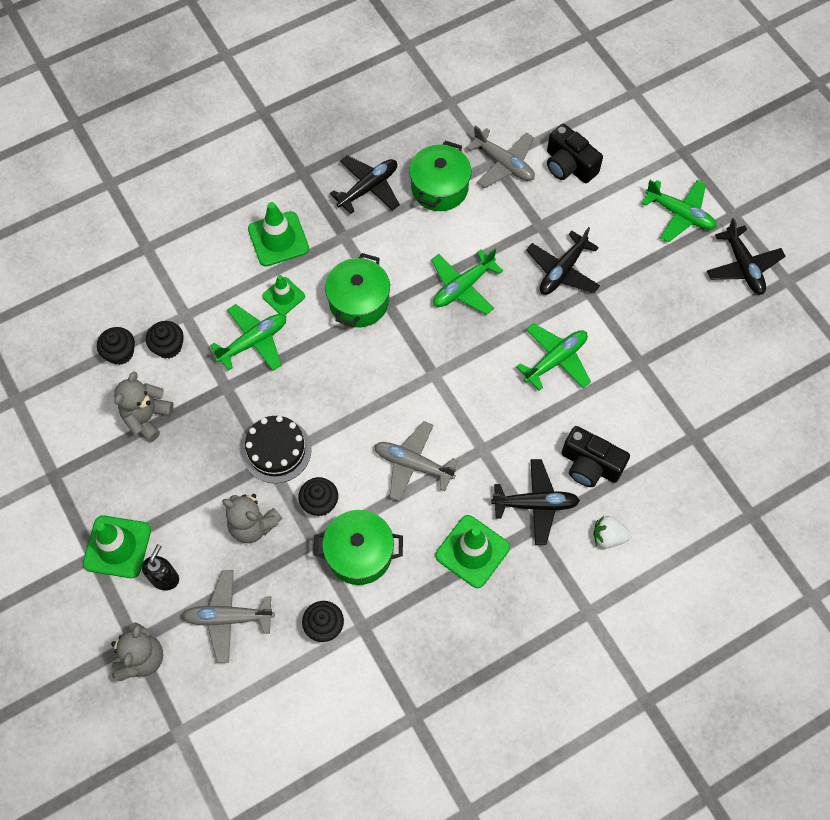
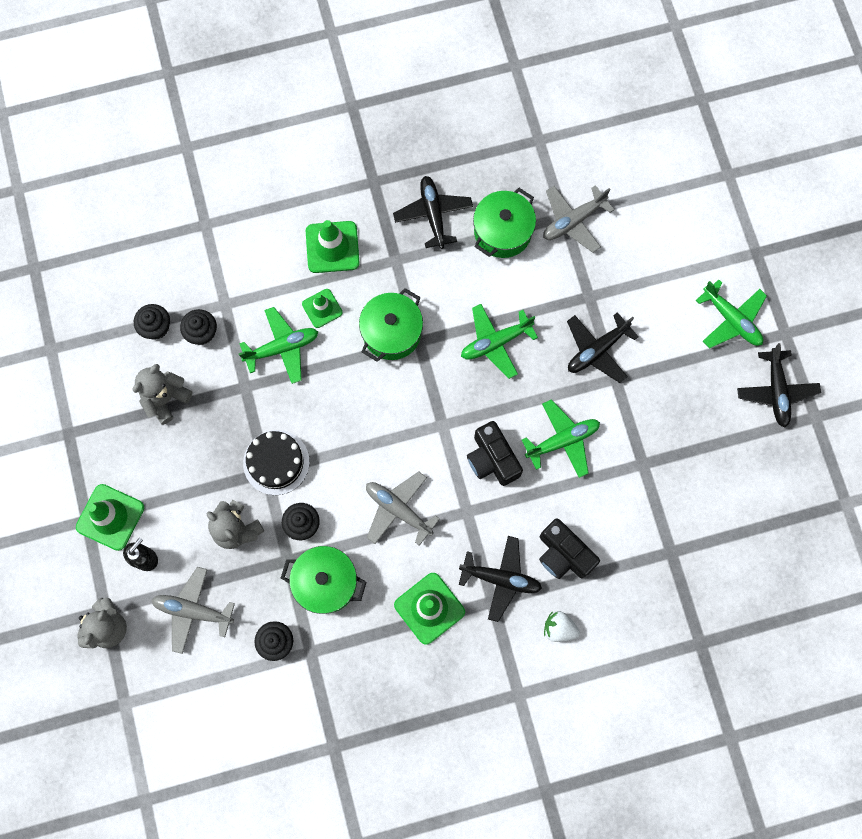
camera: 15 degrees right, 10 degrees up
black plane [330,155,400,214] -> black plane turned 75 degrees counterclockwise [393,176,473,249]
grey plane [467,125,535,188] -> grey plane turned 90 degrees clockwise [543,185,614,253]
black camera [547,124,603,183] -> black camera moved to [467,421,523,486]

